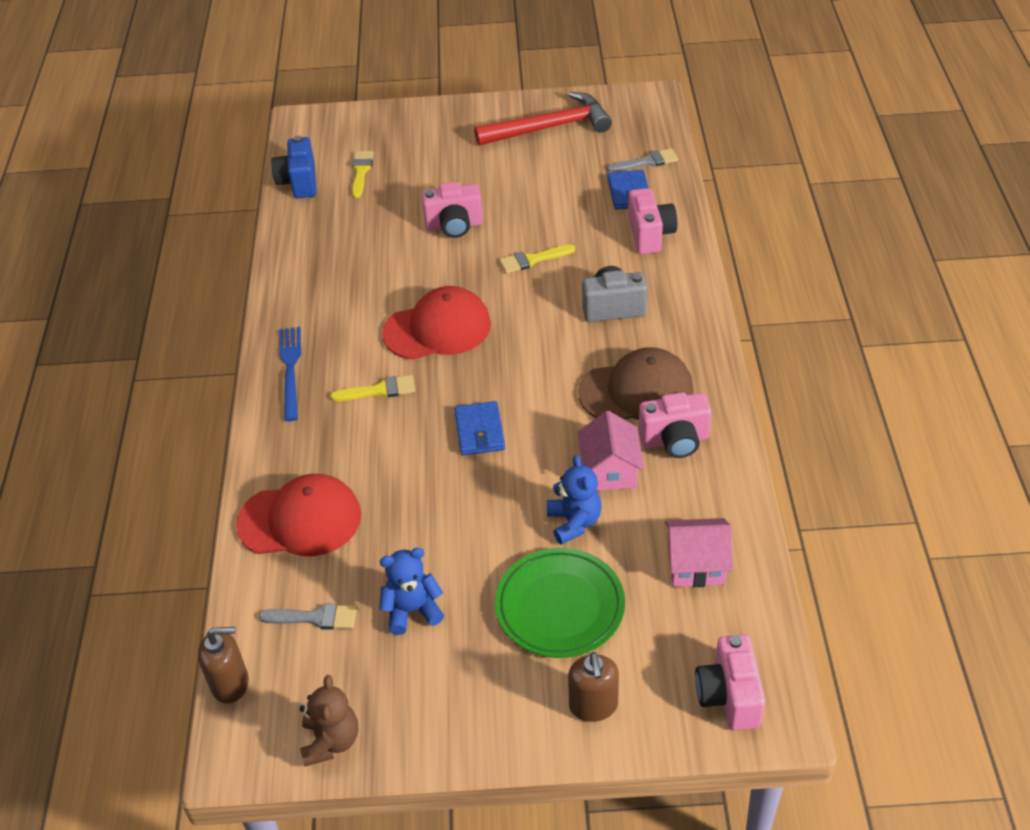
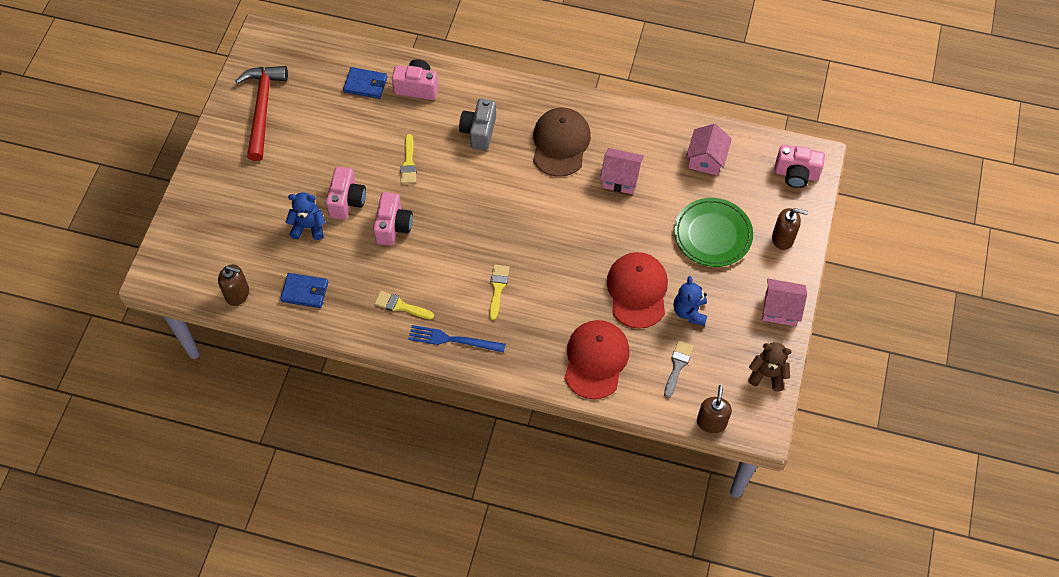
camera: 75 degrees left, 15 degrees up
blue camera [271,136,316,199] -> brown soap dispenser [218,264,249,306]
yellow brush [352,151,374,198] -> yellow brush moved to [374,291,434,319]
red cap [382,286,491,360] -> red cap moved to [607,252,668,329]
blue wallet [454,401,505,455] -> blue wallet moved to [280,273,328,308]
blue teddy bear [547,455,602,545] -> blue teddy bear moved to [286,192,325,240]
grey brush [607,148,678,172] -> none
pink camera [638,392,711,458] -> pink camera moved to [373,192,413,246]
none -> pink house [762,279,807,326]

